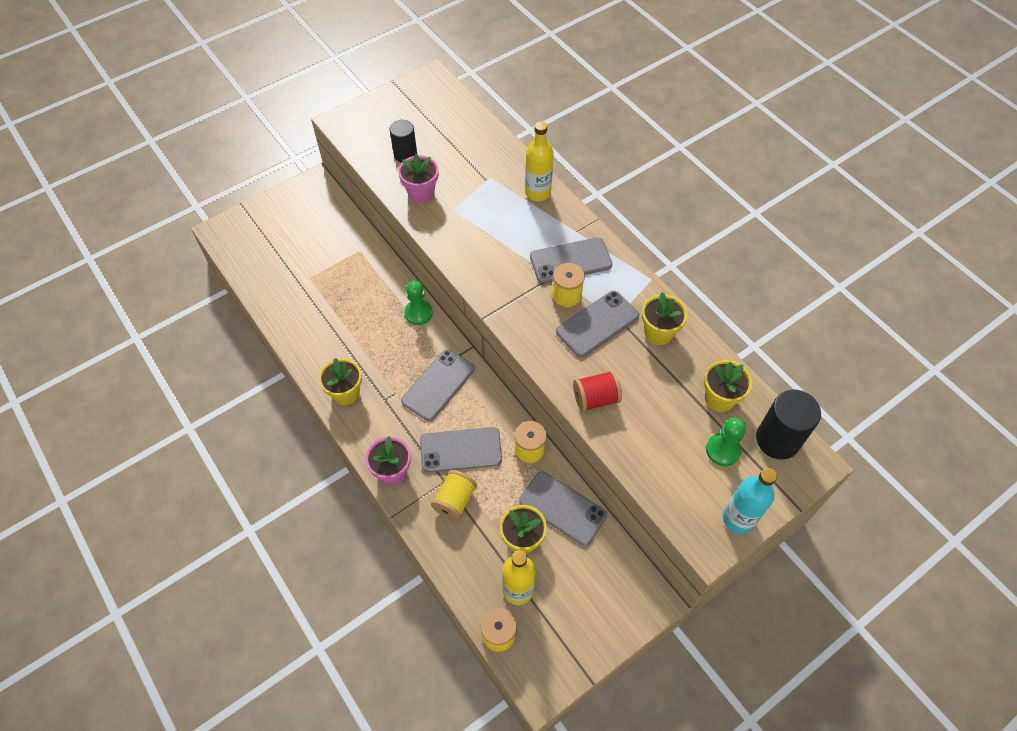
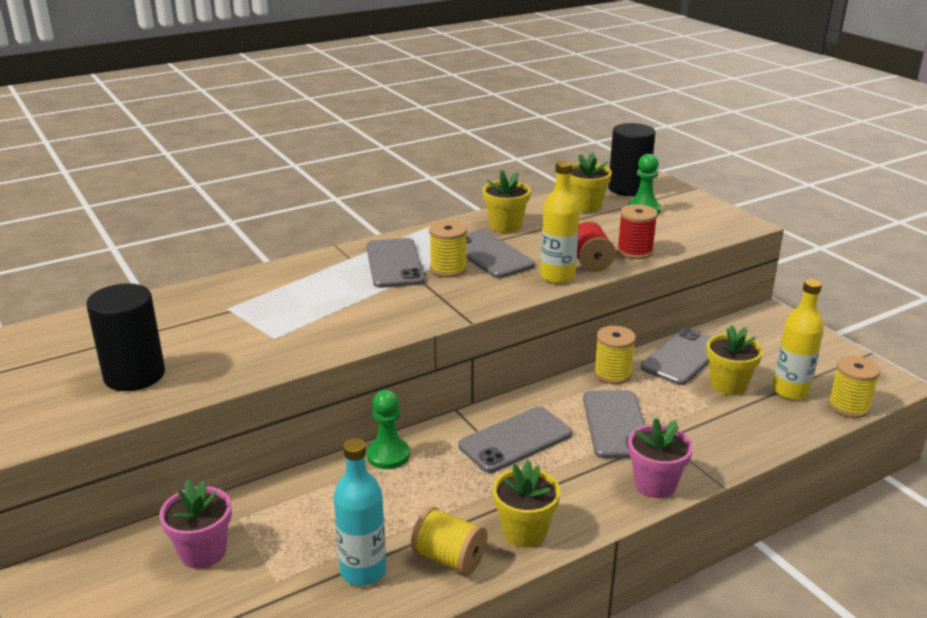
camera: 85 degrees left, 30 degrees down
black cylinder [390,120,417,163] -> black cylinder [86,283,165,391], size x1.51
pink flower pot [398,154,439,203] -> pink flower pot moved to [159,480,232,569]
grey phone [401,349,475,421] -> grey phone turned 75 degrees counterclockwise [458,407,572,473]
yellow spool [431,470,477,520] -> yellow spool moved to [411,506,487,575]
yellow bottle [525,121,554,201] -> yellow bottle moved to [540,160,580,284]
turquoise bottle [723,468,777,534] -> turquoise bottle moved to [334,438,386,586]
none -> red spool [617,204,658,259]

